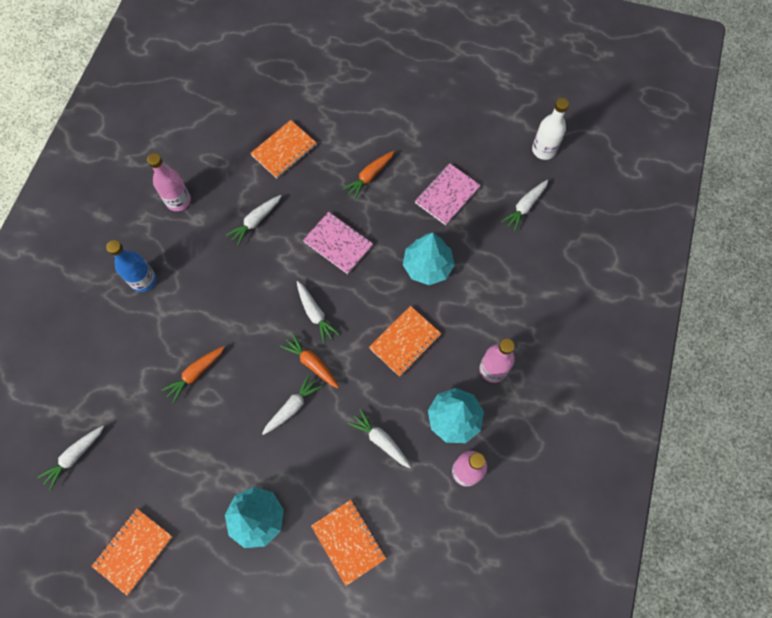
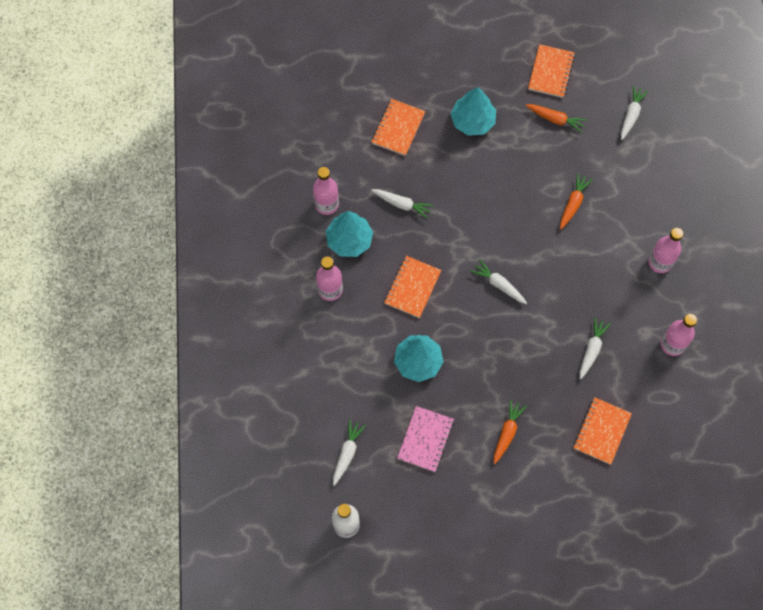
camera: 160 degrees right, 0 degrees up
blue bottle [106,240,156,292] -> pink bottle [648,228,683,273]
white carrot [262,374,323,435] -> none
orange carrot [280,333,339,388] -> orange carrot moved to [526,104,587,133]
pink notebook [303,212,373,274] -> none
orange notebook [311,500,386,586] -> orange notebook turned 75 degrees clockwise [372,99,425,156]

